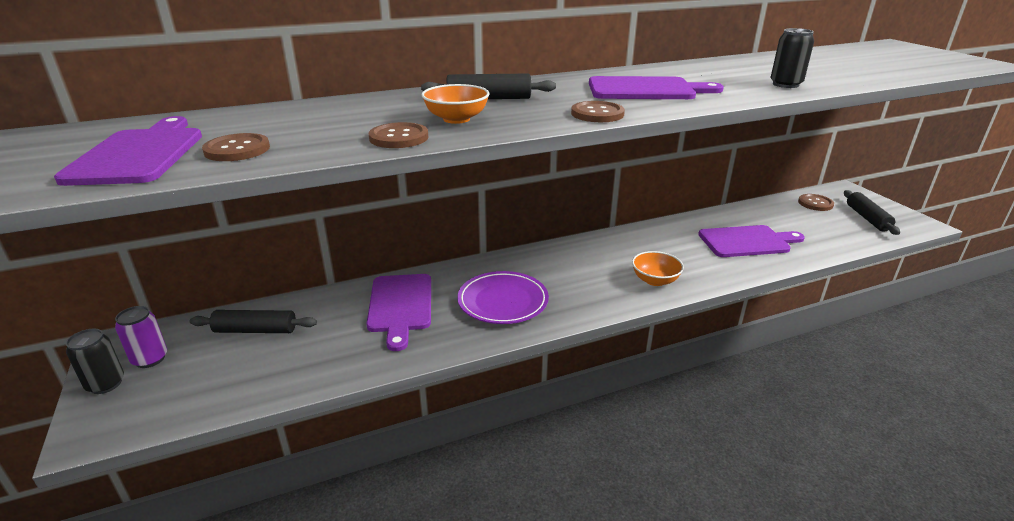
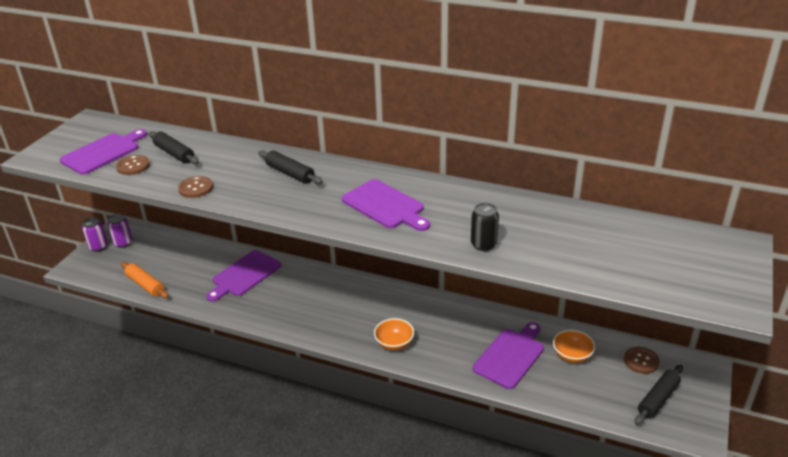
camera: 45 degrees right, 5 degrees up
black can [66,329,124,394] -> purple can [82,217,108,252]
black rolling pin [189,310,317,333] -> black rolling pin moved to [149,131,199,164]
orange bowl [421,84,489,124] -> orange bowl moved to [553,330,595,363]
purple plate [457,271,549,324] -> none
brown button [571,101,625,122] -> none
purple cutting board [698,225,805,257] -> purple cutting board turned 90 degrees counterclockwise [473,322,544,389]
none -> orange rolling pin [121,262,169,298]

